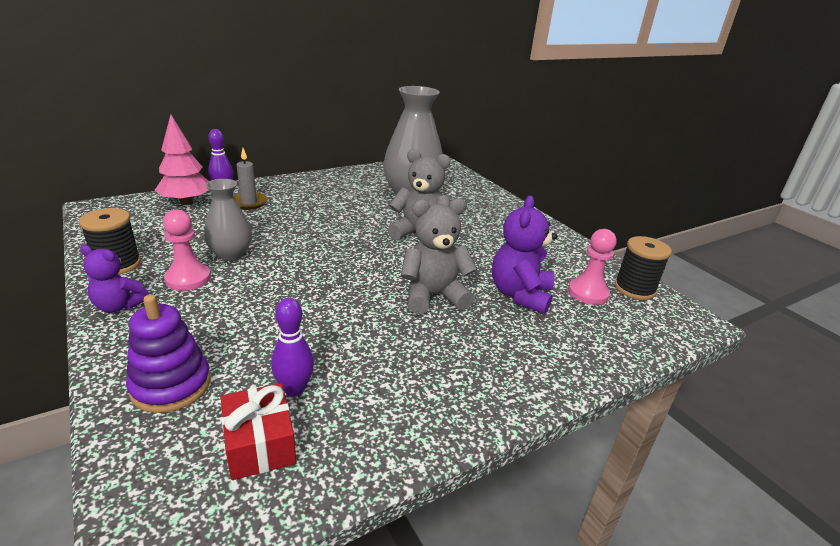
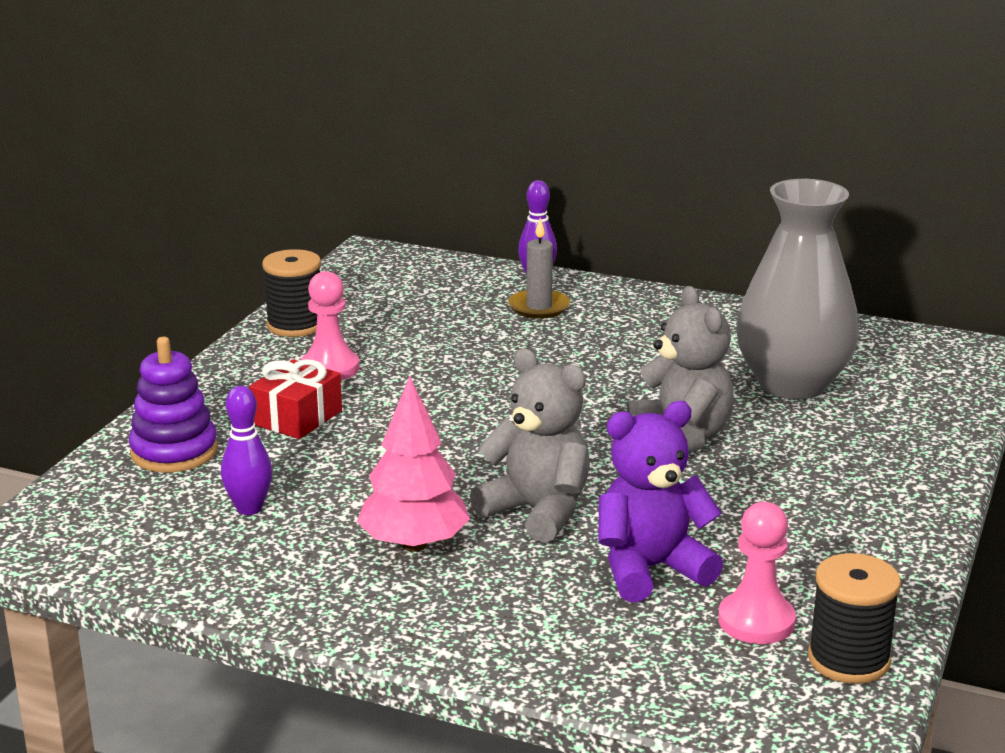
camera: 55 degrees right, 5 degrees down
purple teddy bear [80,245,150,313] -> none
pink tree [155,115,209,205] -> pink tree moved to [357,376,470,552]
grey vase [204,179,252,261] -> none
red gift [221,383,296,480] -> red gift moved to [249,359,342,439]

